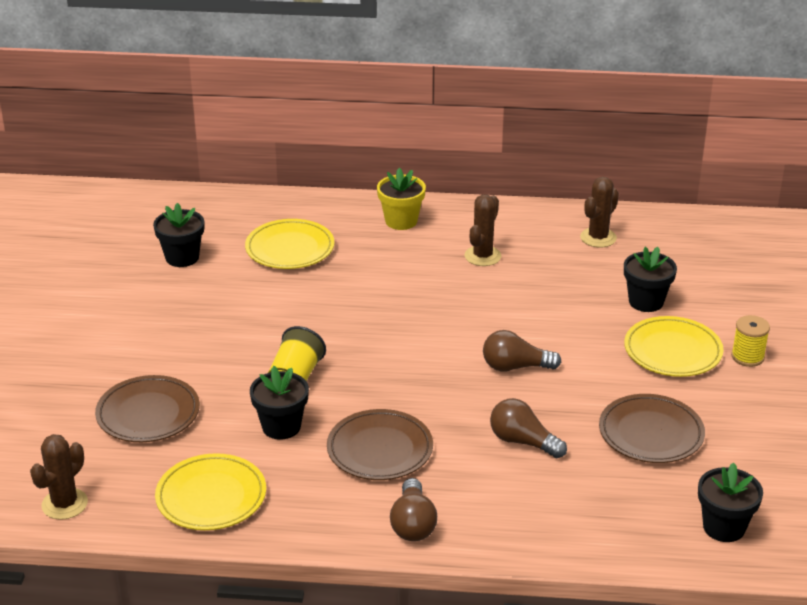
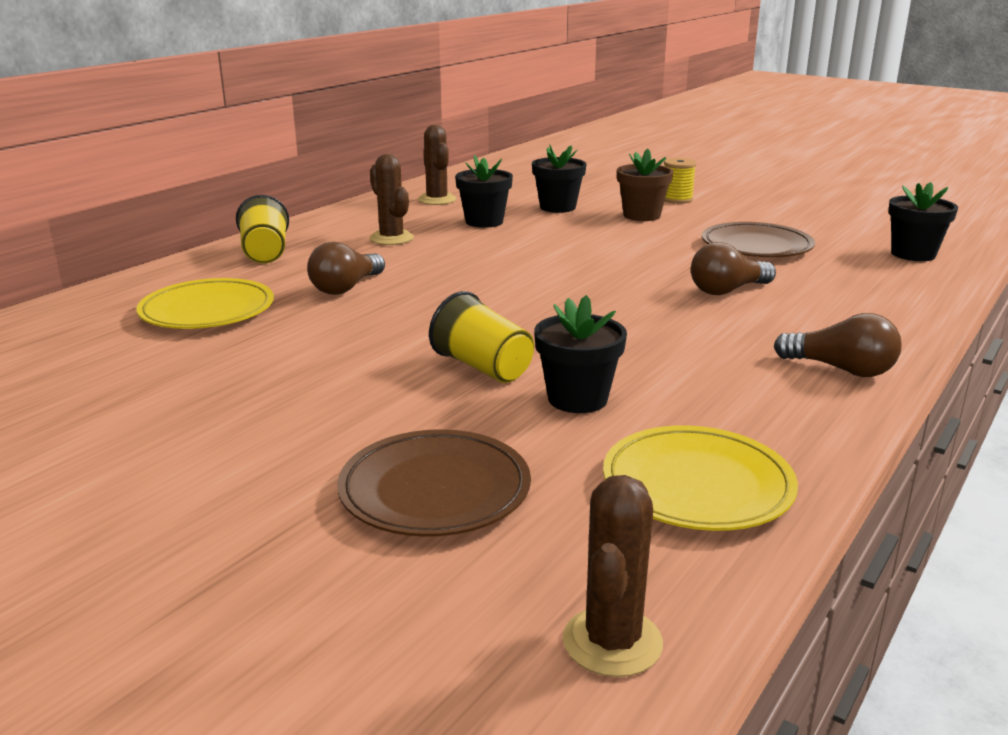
camera: 60 degrees left, 10 degrees down
brown cactus [30,434,88,520] -> brown cactus turned 45 degrees clockwise [563,475,663,677]
black flower pot [153,203,204,267] -> black flower pot moved to [455,155,513,228]
brown plate [327,409,433,480] -> none
yellow flower pot [377,168,426,230] -> yellow cup [236,195,289,263]
brown light bulb [483,330,561,372] -> brown light bulb moved to [307,242,385,295]
yellow plate [624,316,723,377] -> brown flower pot [617,149,673,221]

